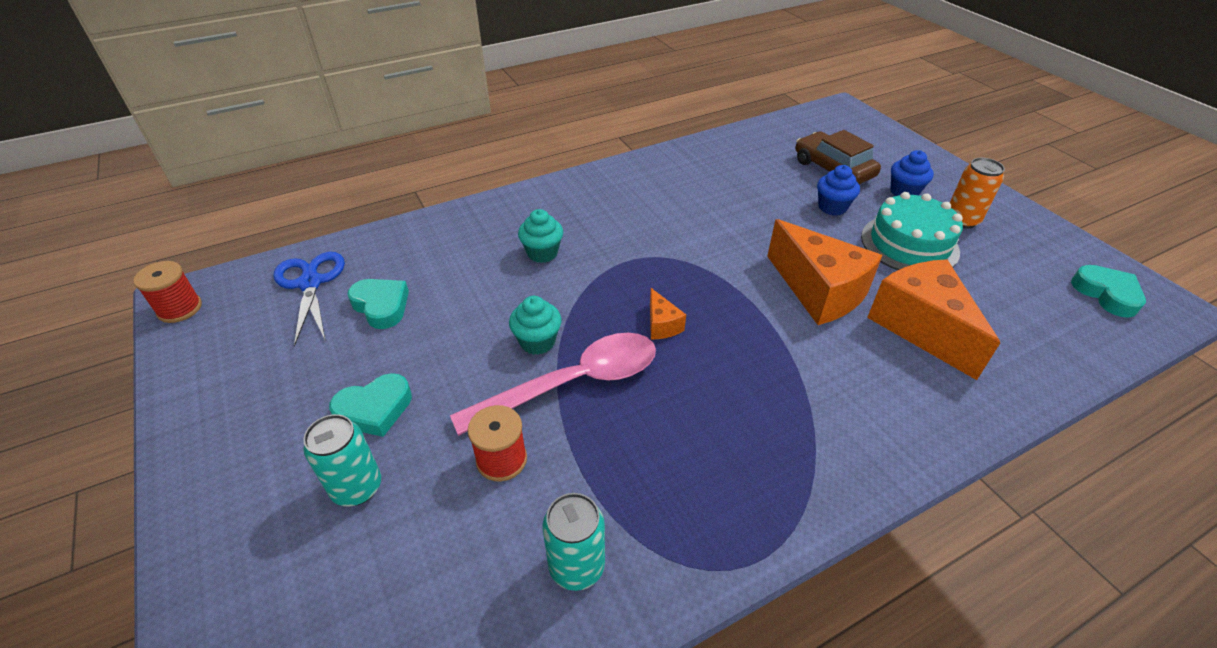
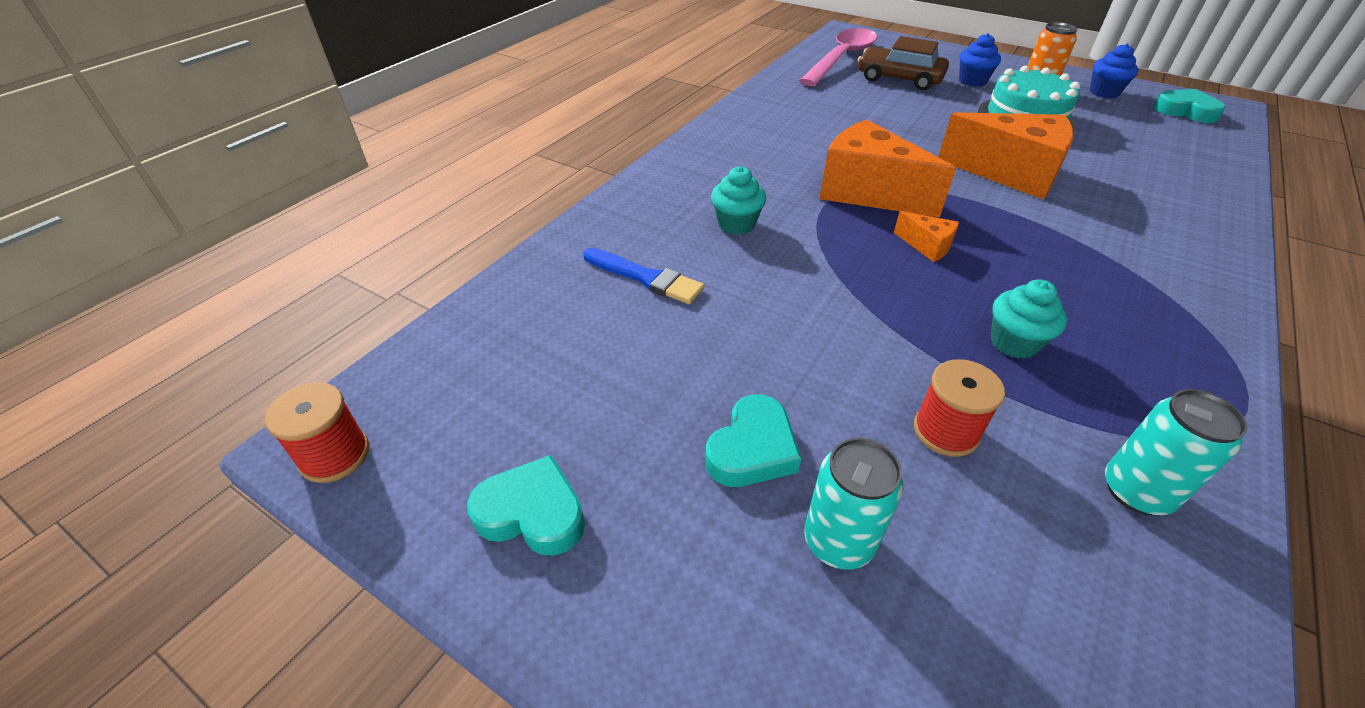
camera: 30 degrees left, 0 degrees up
blue scissors [274,252,345,347] -> none
turquoise heart [347,279,409,329] -> turquoise heart moved to [467,455,585,556]
pink spoon [450,333,656,436] -> pink spoon moved to [799,28,877,86]
turquoise cupcake [509,296,561,355] -> turquoise cupcake moved to [991,279,1067,359]
blue cupcake [817,165,860,216] -> blue cupcake moved to [1090,43,1139,98]
orange cheese [867,259,1000,380] -> orange cheese moved to [819,119,956,218]
none -> blue brush [583,248,704,304]

